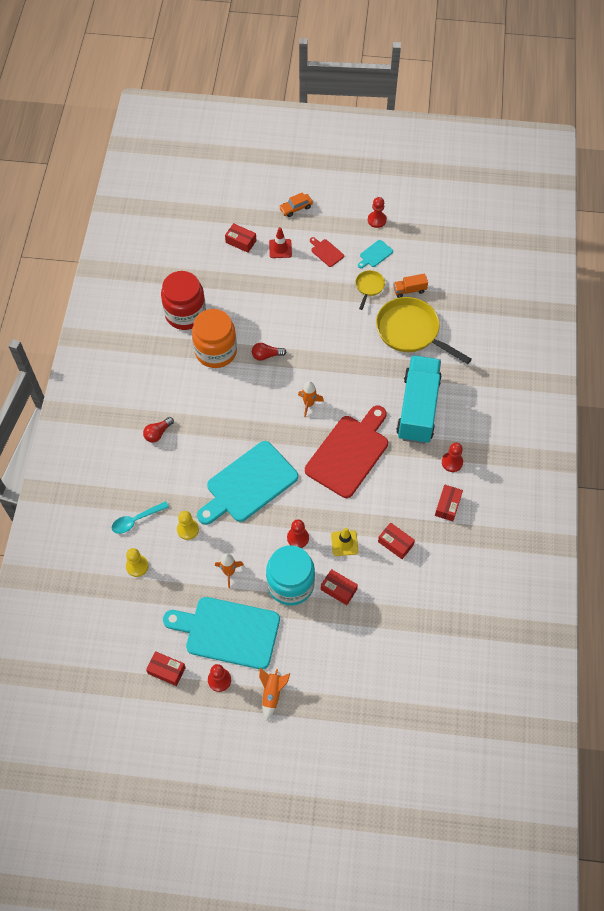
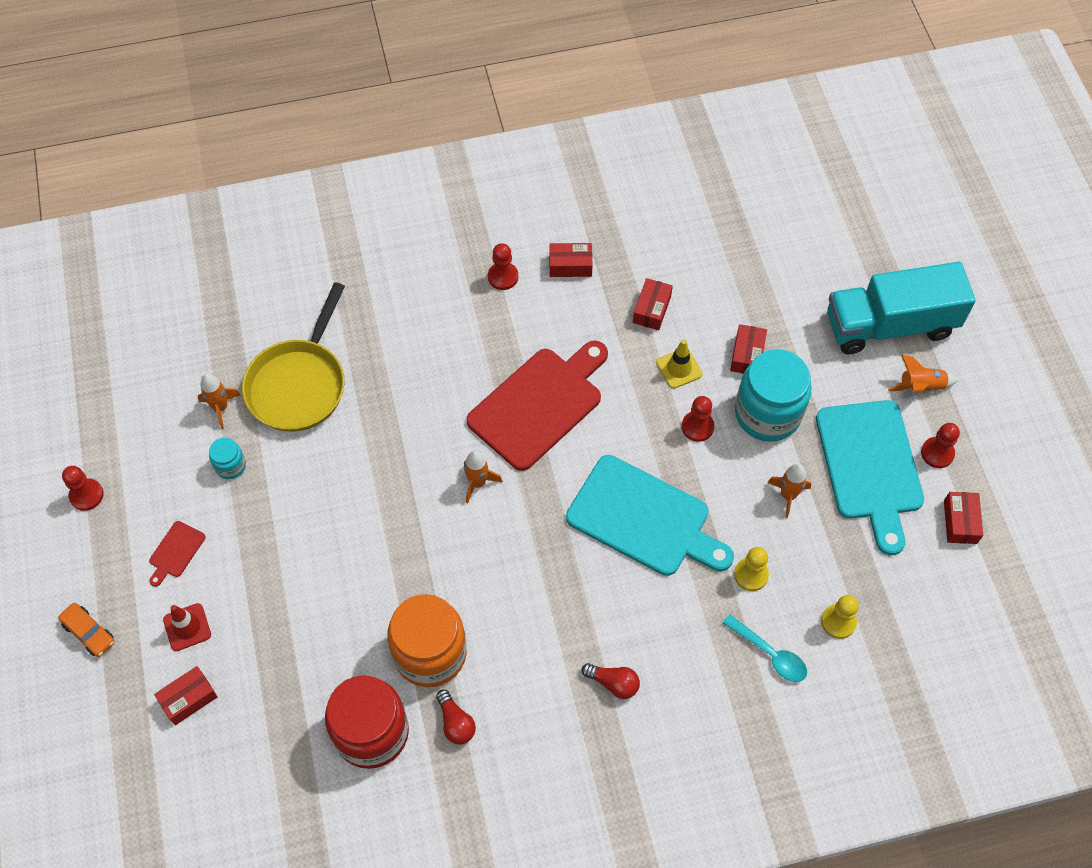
camera: 110 degrees left, 0 degrees up
red box [225,223,256,253] -> red box turned 45 degrees clockwise [154,666,218,725]
red light bulb [252,343,286,361] -> red light bulb moved to [436,689,476,744]
red cutting board [305,406,388,498] -> red cutting board turned 120 degrees clockwise [466,341,608,471]
yellow pan [355,270,385,310] -> turquoise jar [209,438,246,479]
turquoise cutting board [358,240,393,268] -> none
orange truck [393,273,428,298] -> orange rocket [198,374,241,429]
turquoise truck [396,355,442,444] -> turquoise truck moved to [827,262,976,354]

